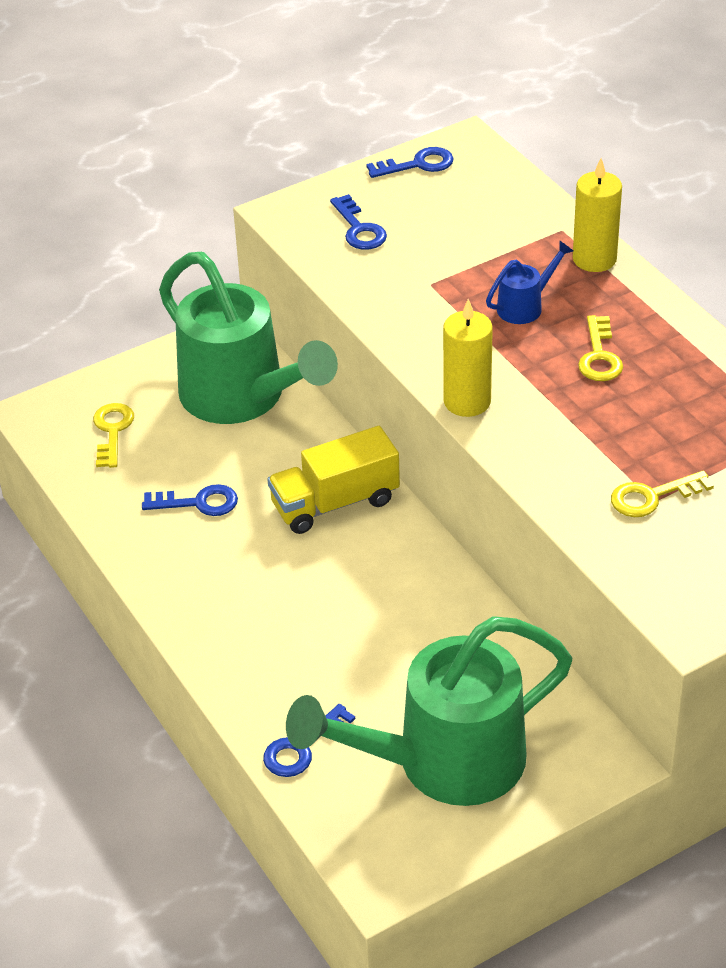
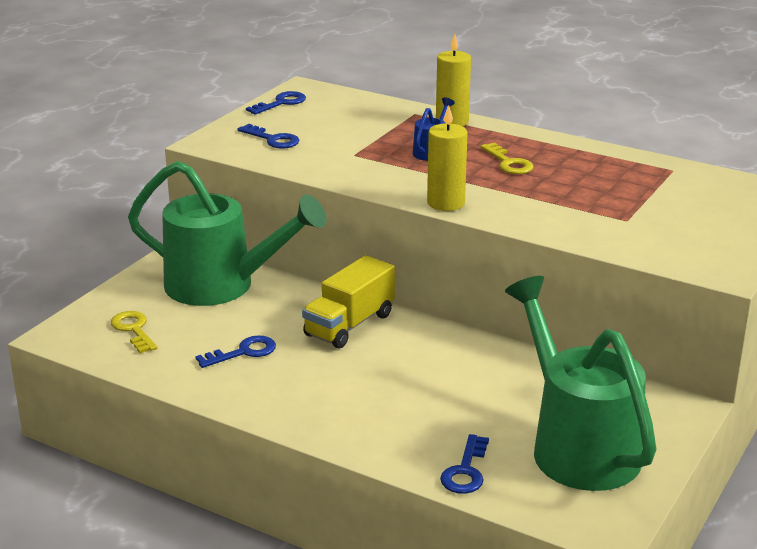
camera: 30 degrees left, 15 degrees down
green watering can [286,616,572,806] -> green watering can turned 120 degrees clockwise [505,276,657,491]
yellow key [611,470,714,517] -> none

